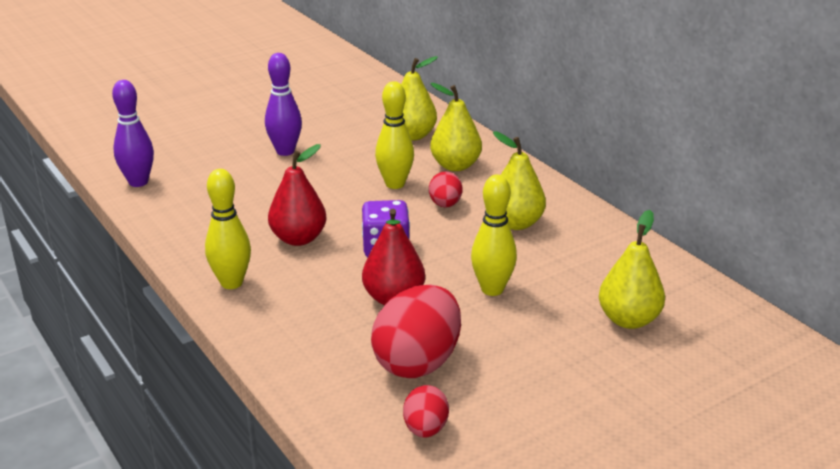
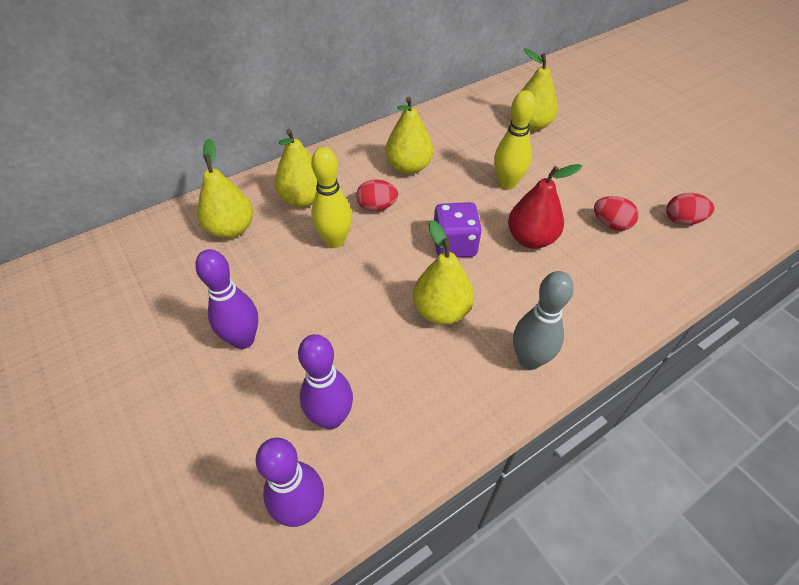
camera: 90 degrees left, 20 degrees up
yellow bowling pin [205,169,251,289] -> grey bowling pin [513,271,574,370]
red pear [268,144,326,246] -> yellow pear [413,220,474,325]
red egg [371,284,461,378] -> red egg [594,196,639,231], size x0.52
none -> purple bowling pin [298,334,353,429]

